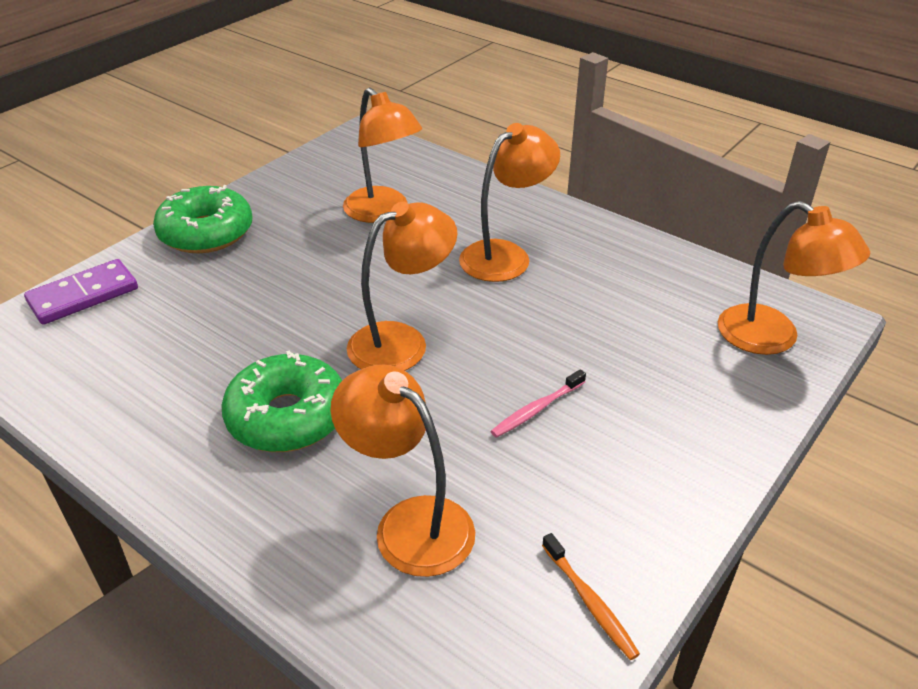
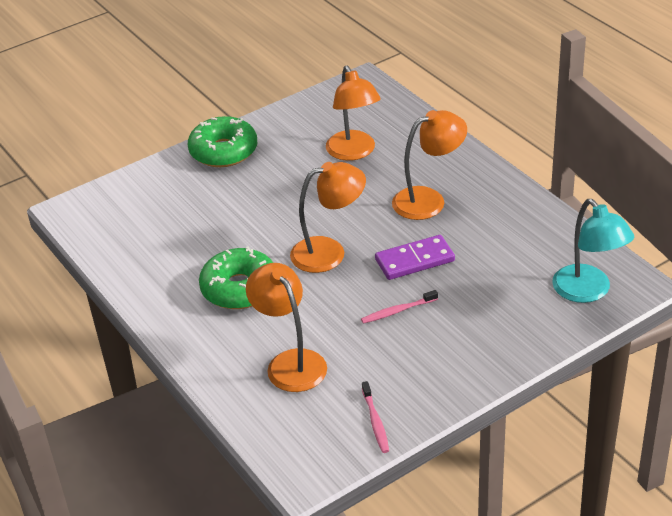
camera: 20 degrees right, 0 degrees up
purple domino [24,259,138,325] -> purple domino moved to [375,235,455,280]
orange toothbrush [542,533,640,660] -> pink toothbrush [362,381,389,453]
orange lamp [718,201,870,355] -> turquoise lamp [552,199,634,303]

